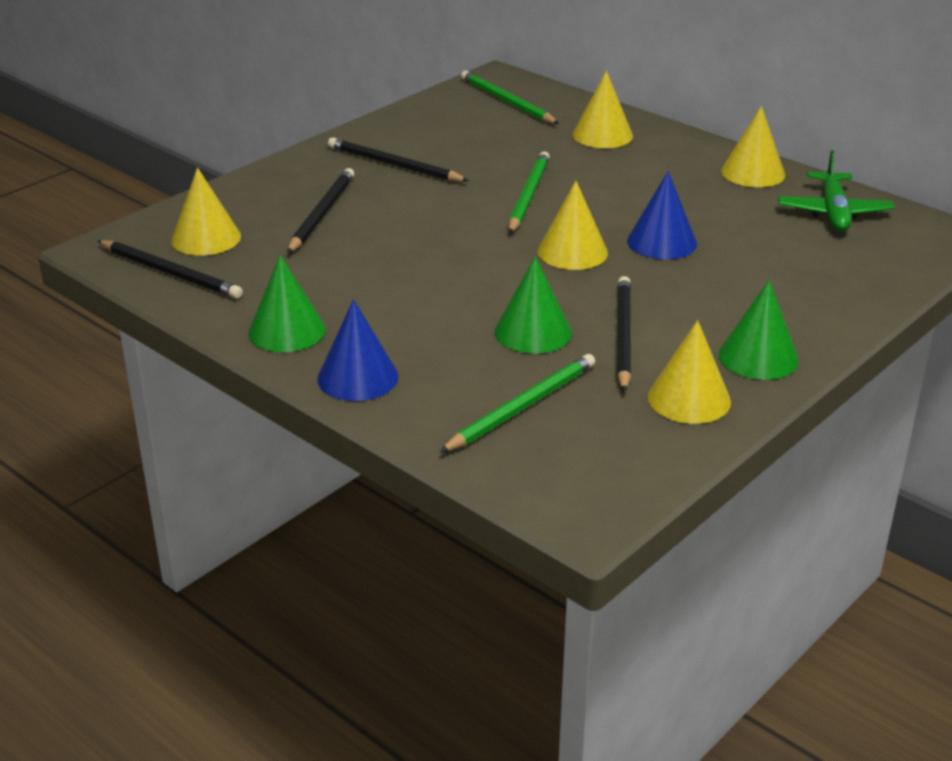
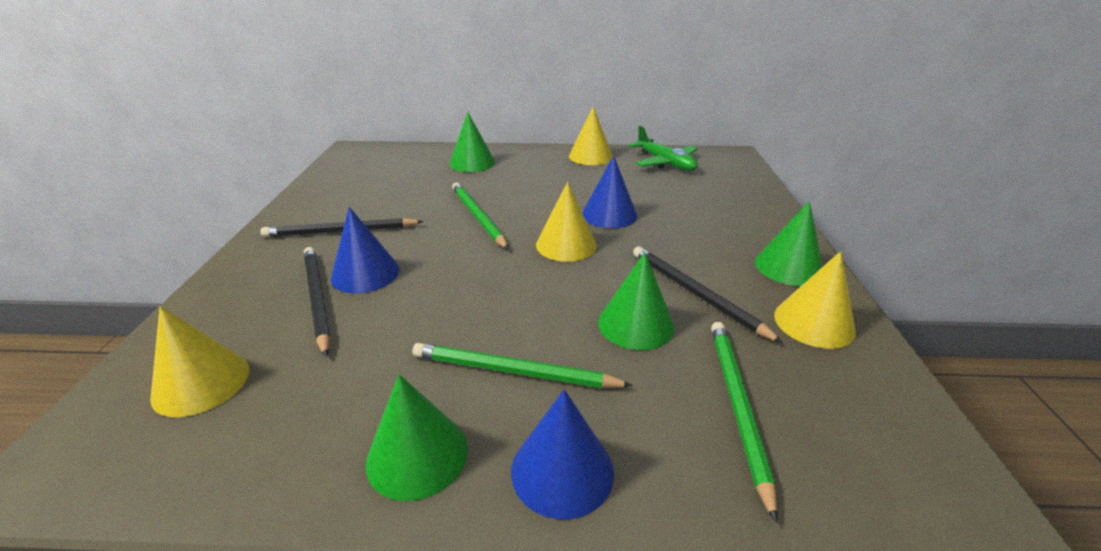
camera: 40 degrees left, 0 degrees up
black pencil [98,240,243,299] -> none
green pencil [461,71,559,124] -> green pencil moved to [412,343,633,388]
yellow cone [573,71,633,148] -> green cone [449,112,495,172]
none -> blue cone [331,207,400,294]

